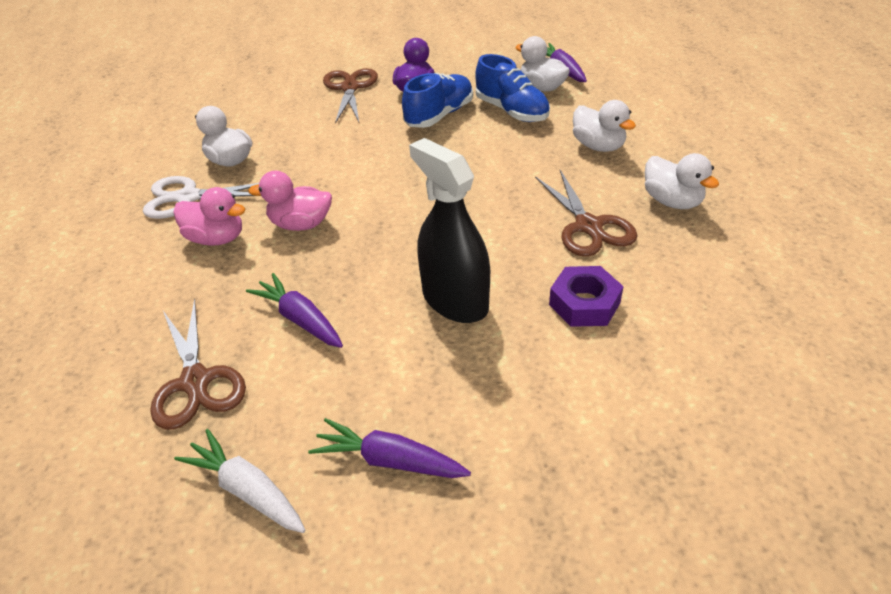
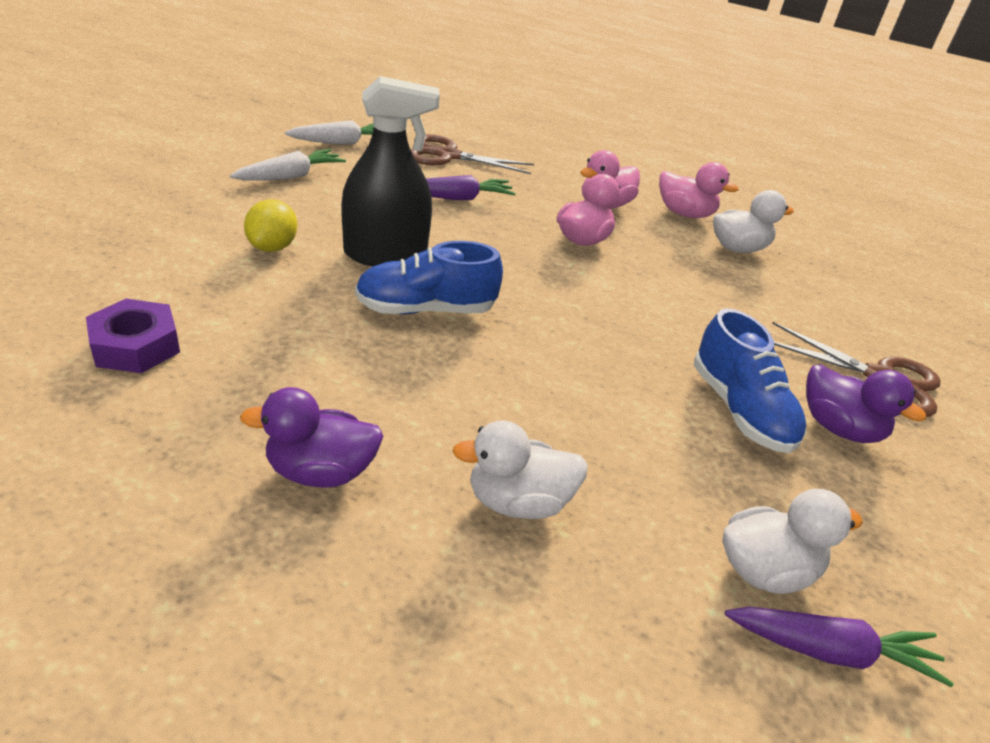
camera: 115 degrees right, 5 degrees down
white scissors [143,176,259,219] -> pink duck [659,162,738,218]
purple carrot [308,418,471,478] -> white carrot [230,149,346,181]
blue shoe [475,54,550,122] -> blue shoe moved to [355,241,503,314]
brown scissors [535,170,637,257] -> none
purple nut [549,266,624,327] -> purple nut moved to [86,299,180,373]
white duck [645,153,719,209] -> purple duck [240,387,384,488]
none -> yellow lemon [244,199,297,252]

